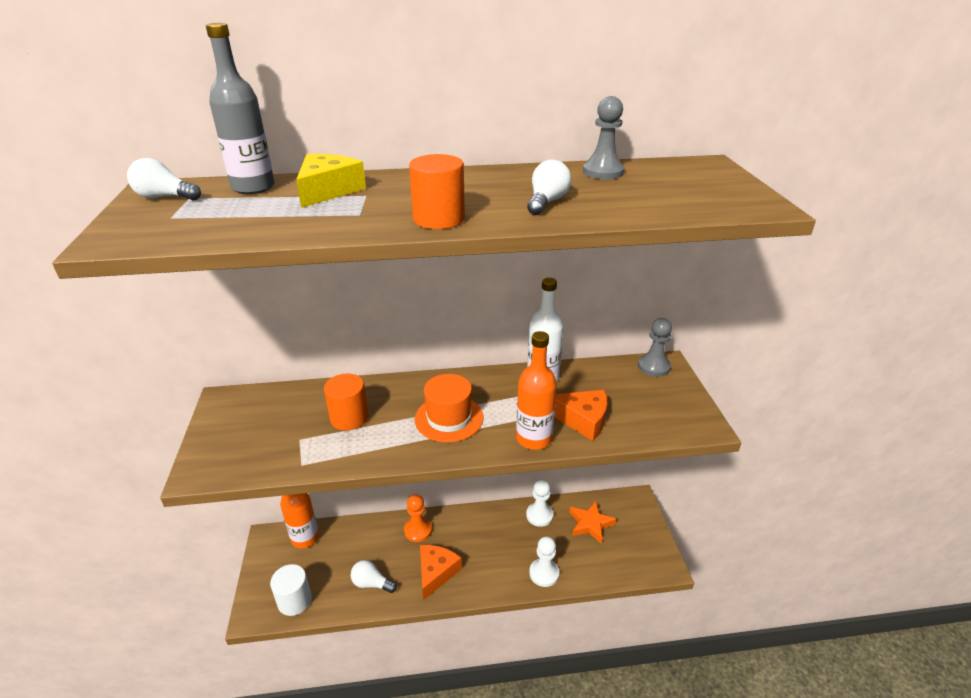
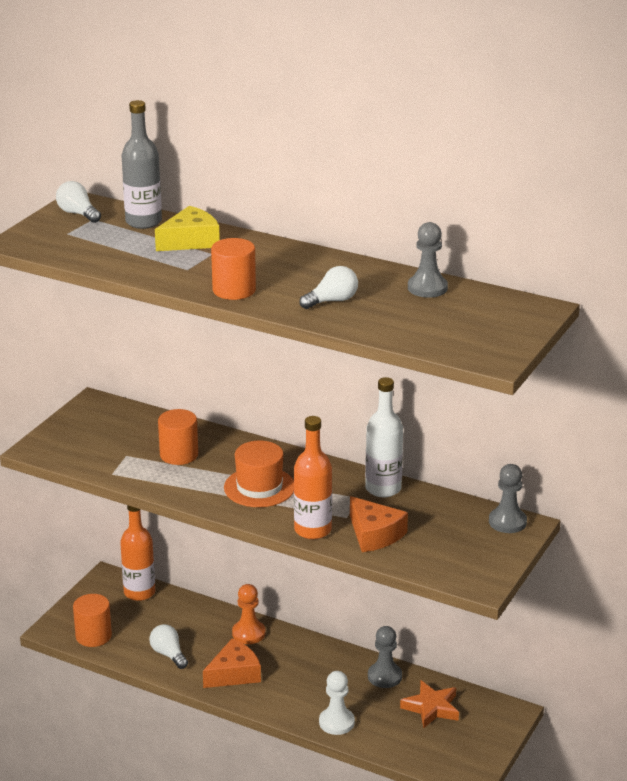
camera: 35 degrees right, 5 degrees down
white cylinder [270,564,312,616] -> orange cylinder [73,594,112,647]
white pawn [526,480,554,527] -> grey pawn [368,626,402,688]

